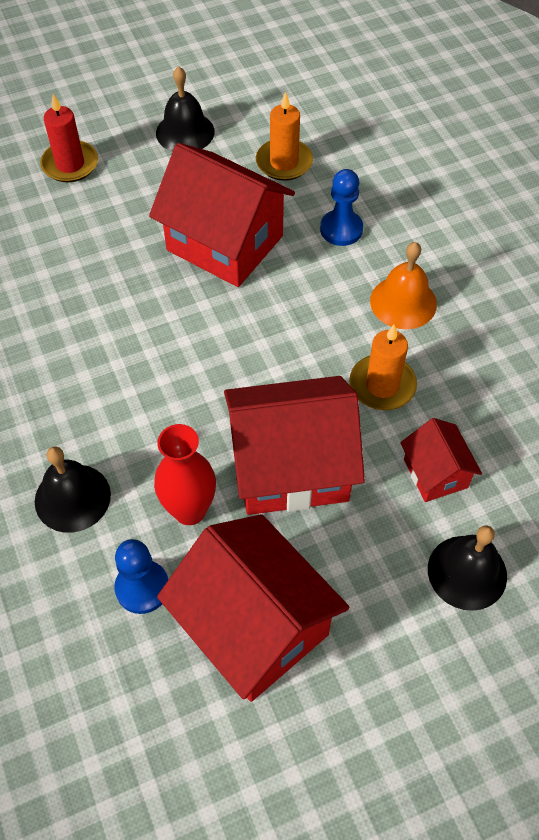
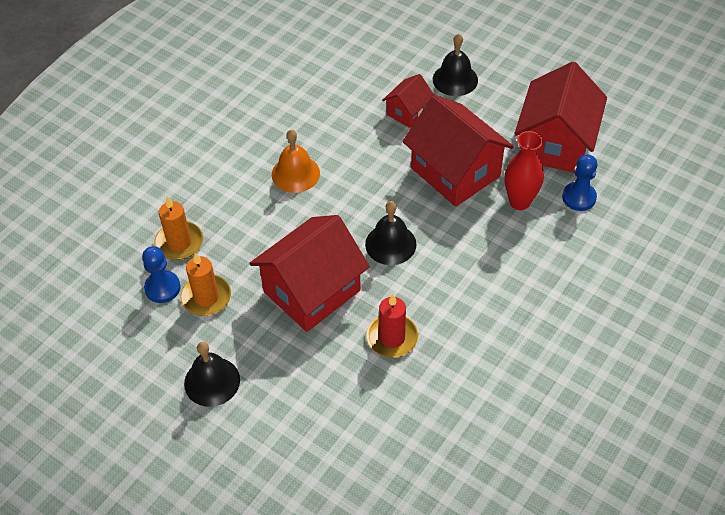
camera: 120 degrees left, 5 degrees down
black bell [35,446,111,533] -> black bell moved to [365,201,416,265]
red candle [40,94,98,183] -> red candle moved to [366,294,418,358]
red house [149,143,295,287] -> red house turned 45 degrees clockwise [249,215,370,332]
blue pawn [320,169,363,246] -> blue pawn moved to [142,246,181,303]
orange candle [349,325,417,410] -> orange candle moved to [155,196,203,260]

